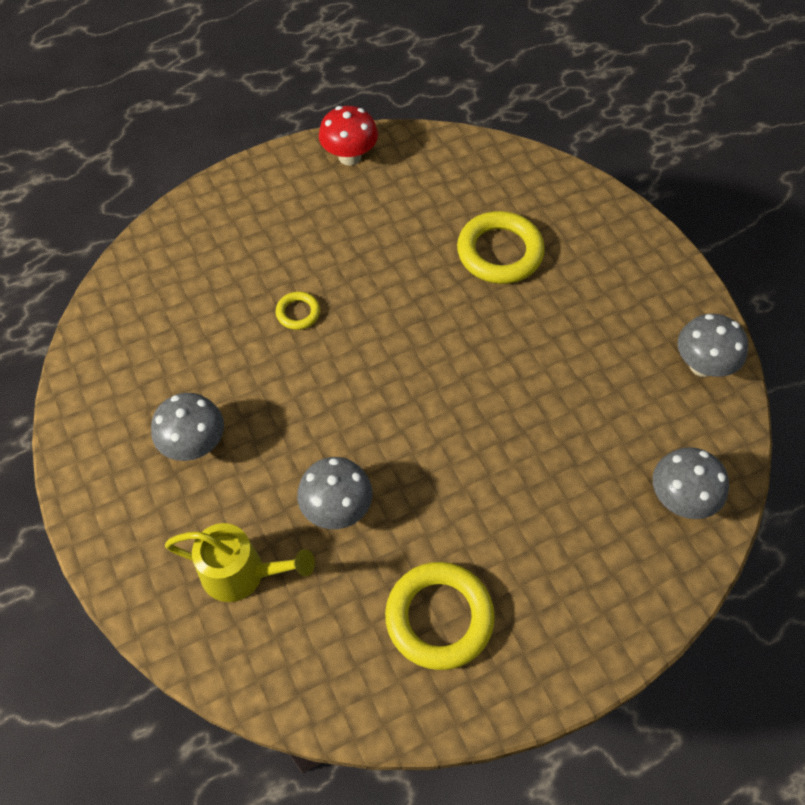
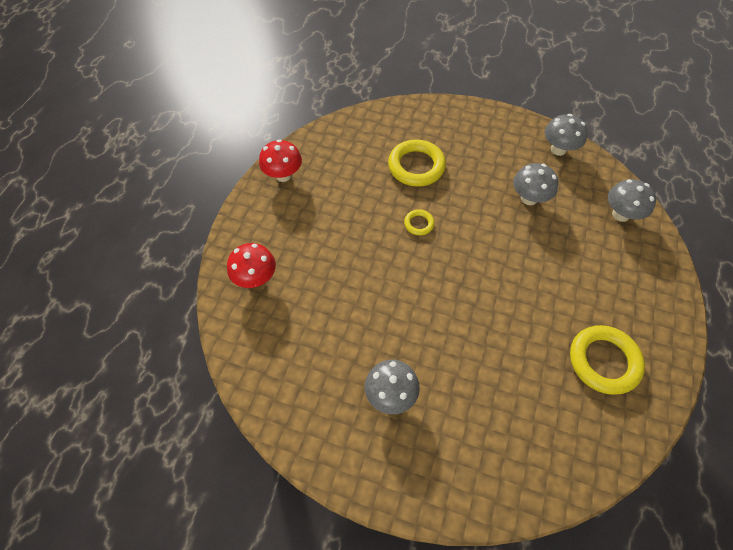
camera: 45 degrees left, 0 degrees up
yellow watering can [165,523,315,602] -> none
yellow ring [275,291,320,330] -> yellow ring moved to [404,209,435,235]
grey mushroom [297,457,372,529] -> grey mushroom moved to [513,163,559,205]
none -> red mushroom [227,243,276,288]

